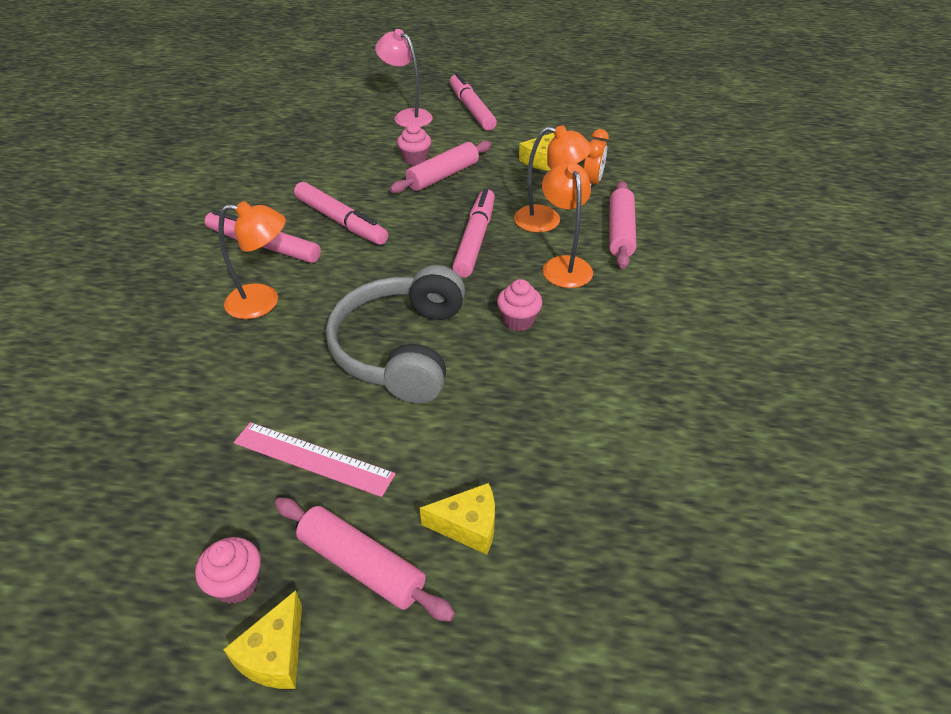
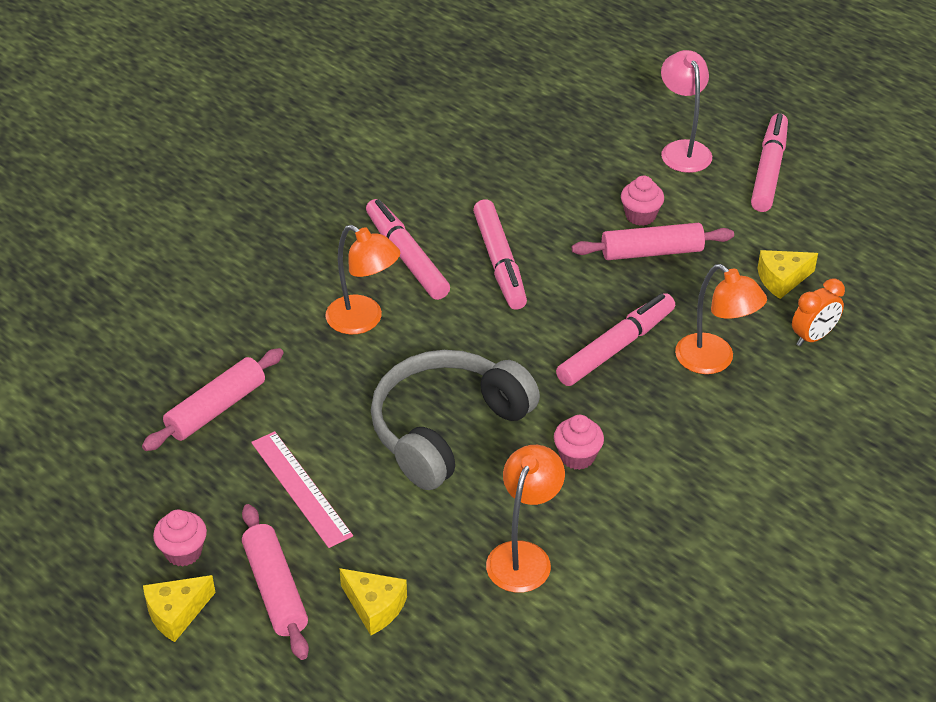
camera: 35 degrees right, 0 degrees up
orange lamp [542,162,593,288] -> orange lamp moved to [486,445,565,593]
pink rolling pin [609,181,636,269] -> pink rolling pin moved to [142,348,284,451]

